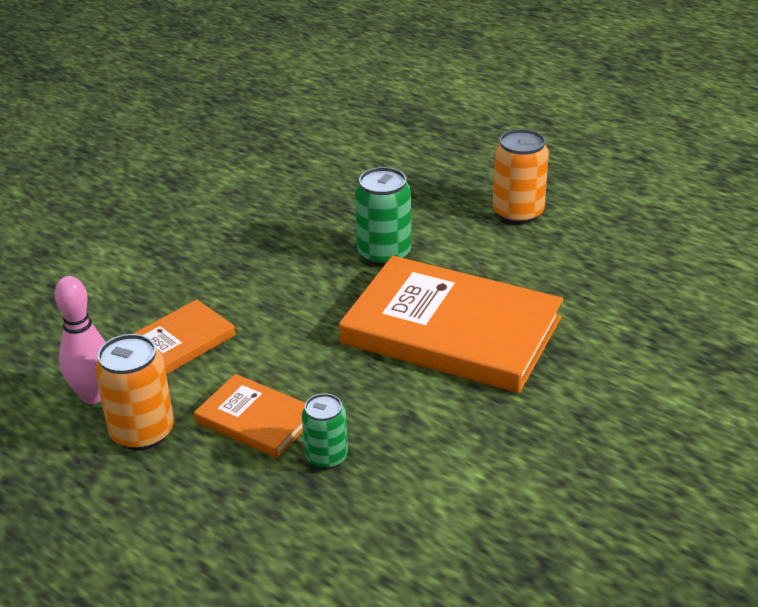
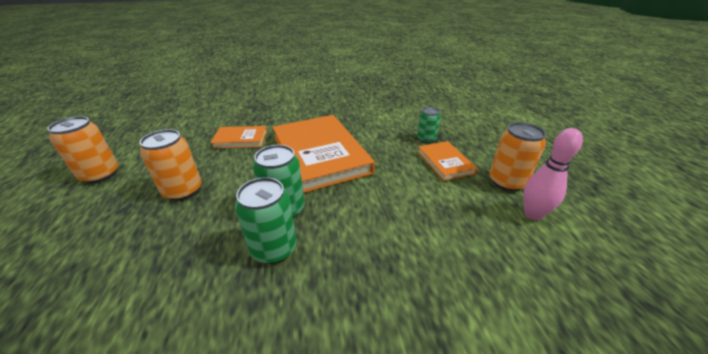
camera: 140 degrees left, 0 degrees up
orange book [133,299,235,375] -> orange book moved to [210,126,267,148]
none -> orange can [47,116,118,184]
none -> green can [235,177,297,264]

